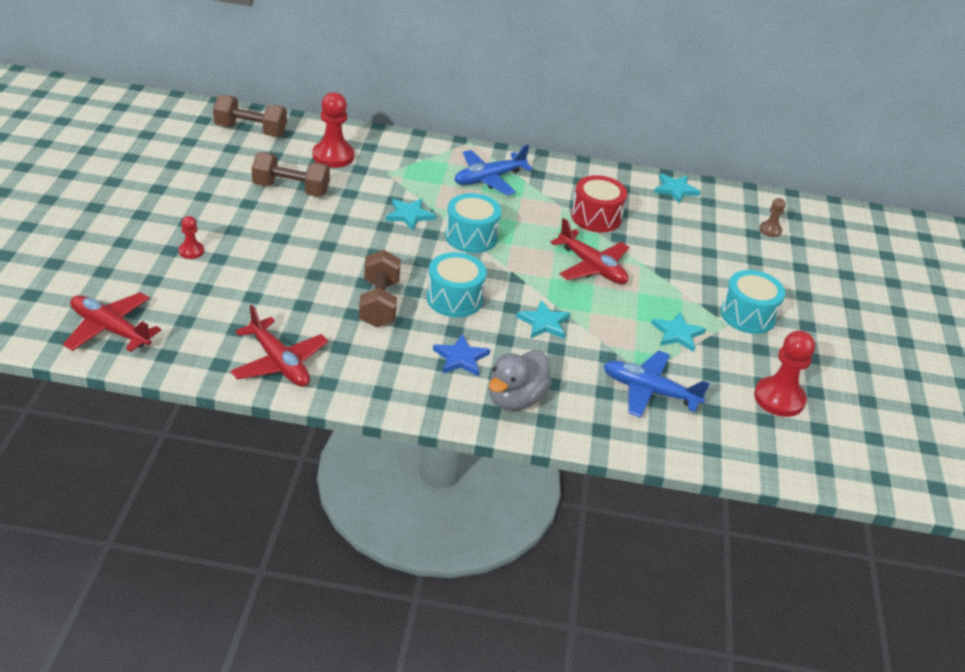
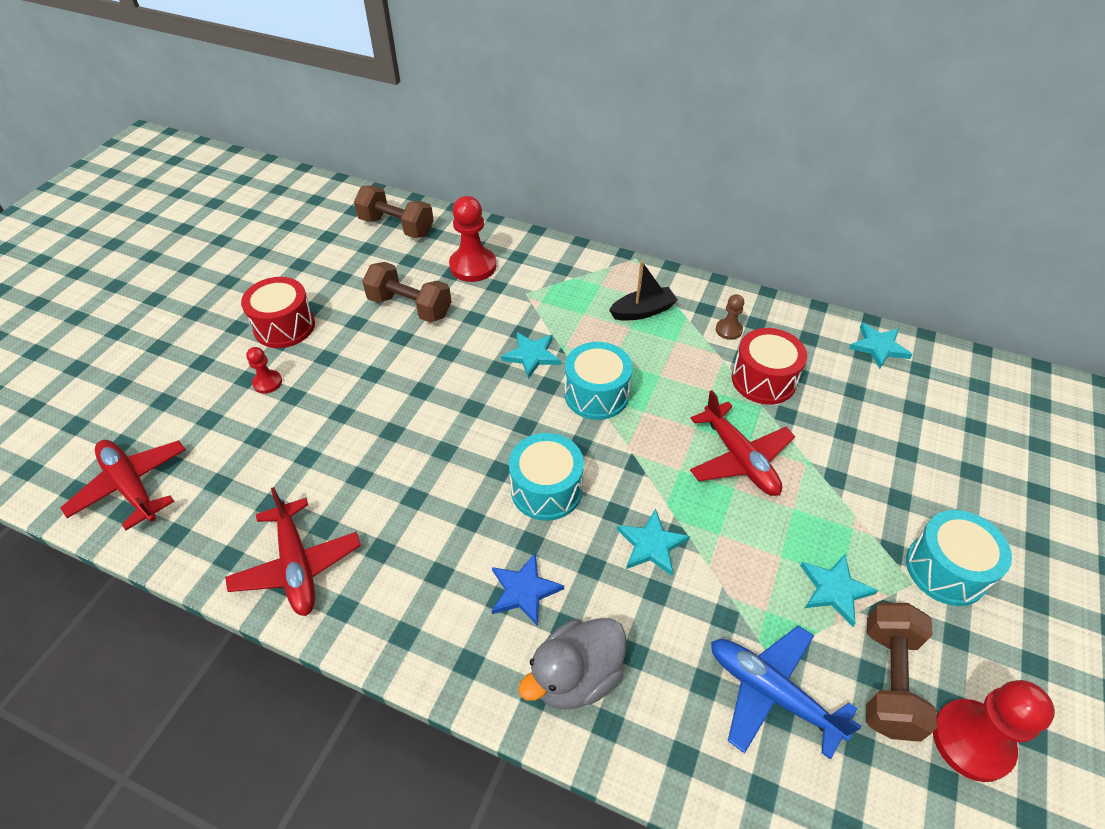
camera: 20 degrees right, 10 degrees up
brown dumbbell [359,250,401,328] -> brown dumbbell moved to [866,603,937,742]
blue plane [454,145,533,195] -> black boat [609,261,678,321]
brown pawn [759,198,785,237] -> brown pawn moved to [716,294,744,340]
none -> red drum [241,277,315,348]

